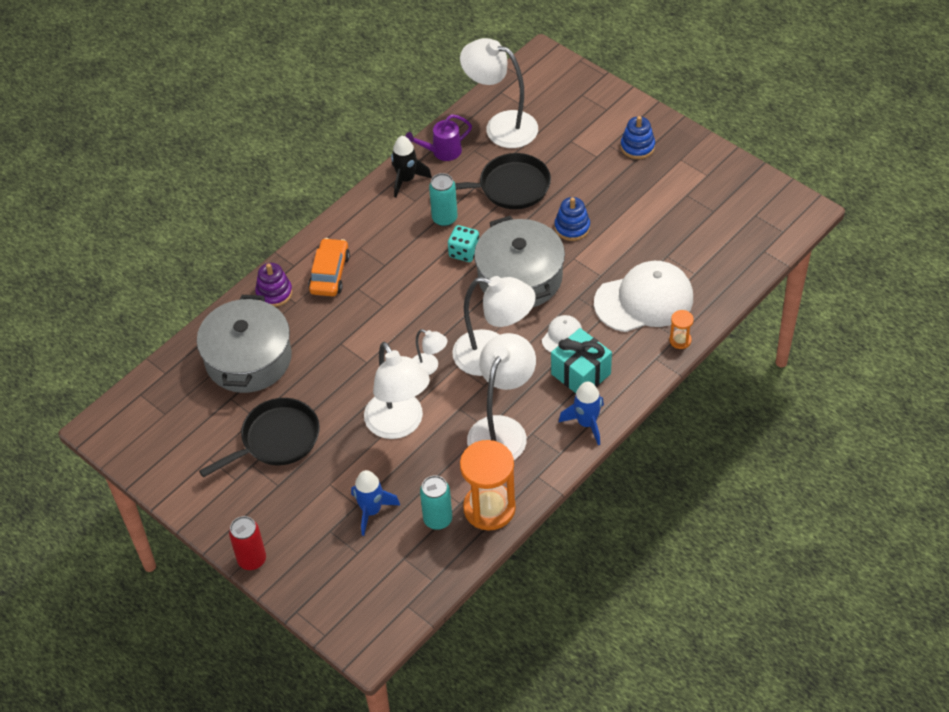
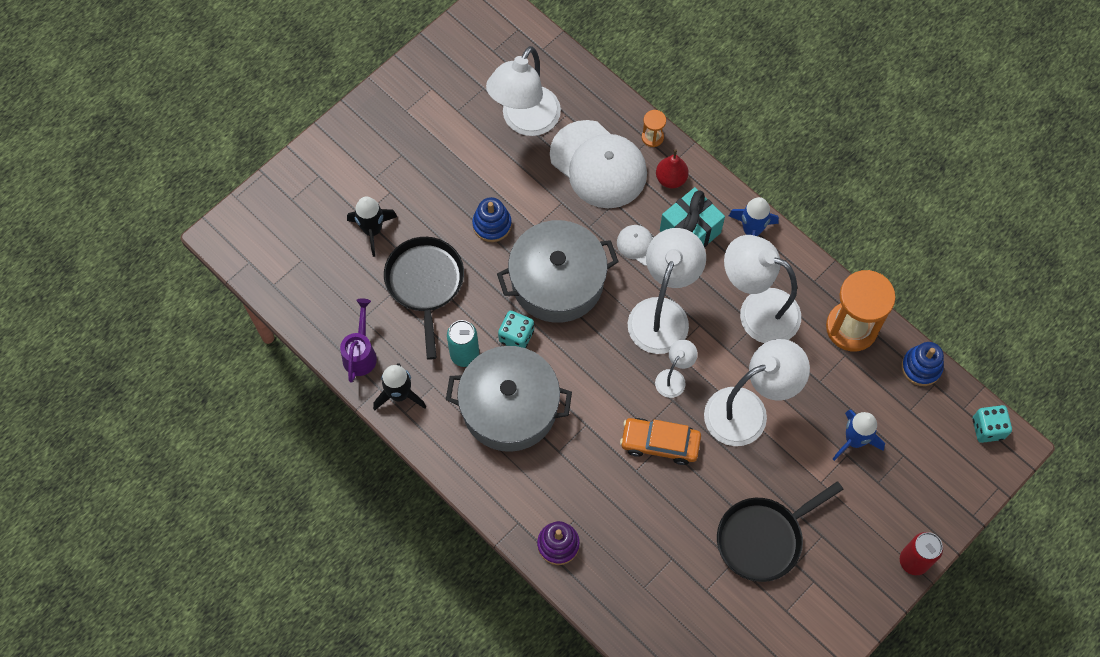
camera: 90 degrees left, 15 degrees up
grey pot [197,295,292,393] -> grey pot moved to [446,346,572,452]
black pan [199,398,320,478] -> black pan turned 90 degrees counterclockwise [717,481,843,582]
orange car [308,238,350,296] -> orange car moved to [620,418,701,465]
purple watering can [405,114,472,161] -> purple watering can turned 150 degrees counterclockwise [340,298,377,383]
turquoise can [420,476,452,530] -> none
white lamp [460,38,538,148] -> white lamp moved to [486,46,561,136]
white cap [594,261,693,332] -> white cap turned 150 degrees clockwise [550,120,647,209]
blue stacking toy [621,116,655,159] -> blue stacking toy moved to [901,342,944,386]
none -> black rocket [347,196,397,257]
none -> red pear [656,149,689,188]
none -> turquoise dice [973,405,1012,443]

